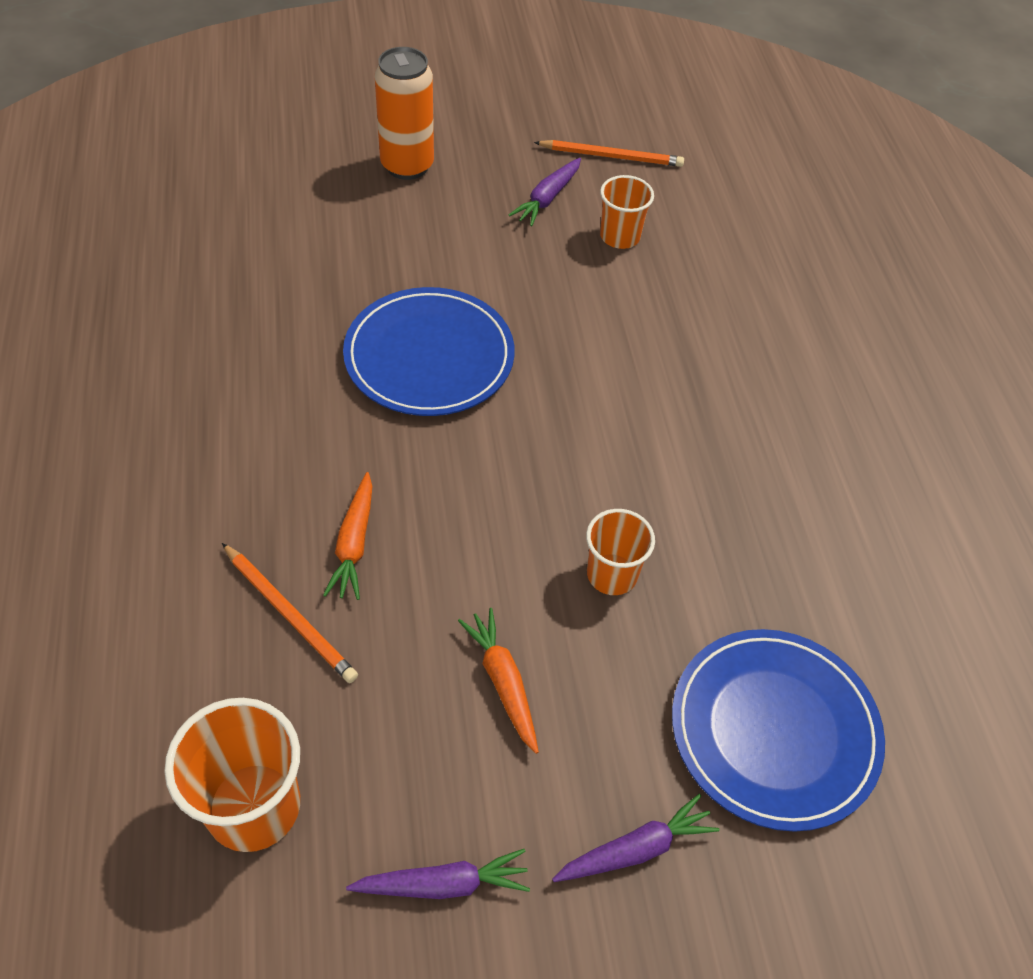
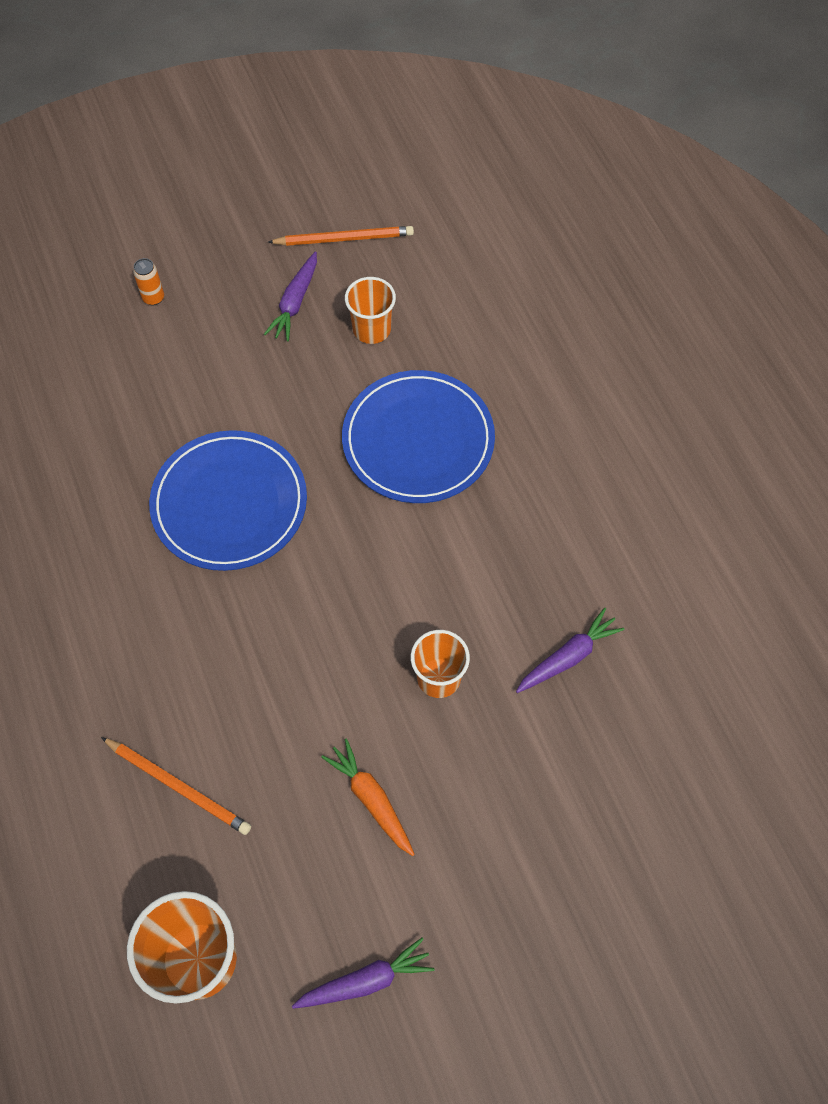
camera: 10 degrees left, 10 degrees up
orange carrot [323,472,372,600] -> none
orange can [375,47,434,180] -> orange can [133,258,164,305], size x0.44
purple carrot [552,794,719,882] -> purple carrot moved to [516,608,624,693]
blue plate [672,629,885,832] -> blue plate moved to [342,370,495,503]

